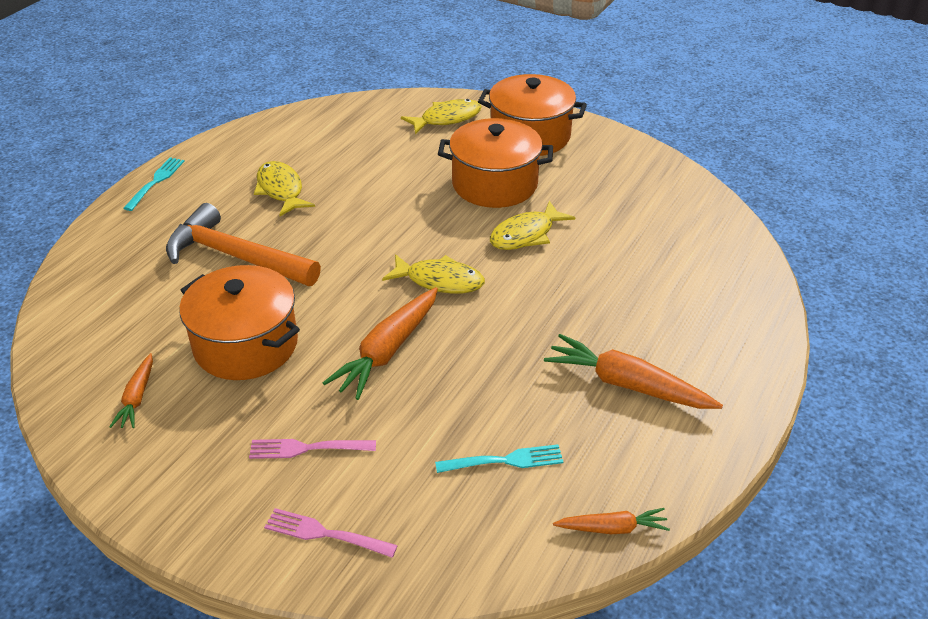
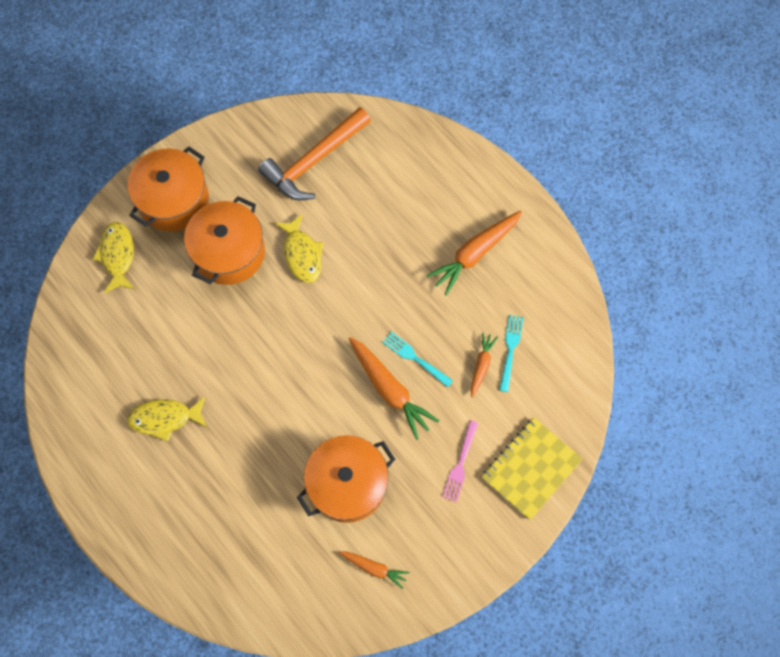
camera: 70 degrees left, 30 degrees up
turquoise fork [123,157,185,211] -> turquoise fork moved to [382,332,453,387]
orange hammer [166,203,321,286] -> orange hammer moved to [258,107,371,200]
pink fork [264,508,398,558] -> yellow notebook [482,418,582,520]
yellow fish [382,254,485,294] -> none
orange carrot [553,508,670,534] -> orange carrot moved to [471,332,498,398]

